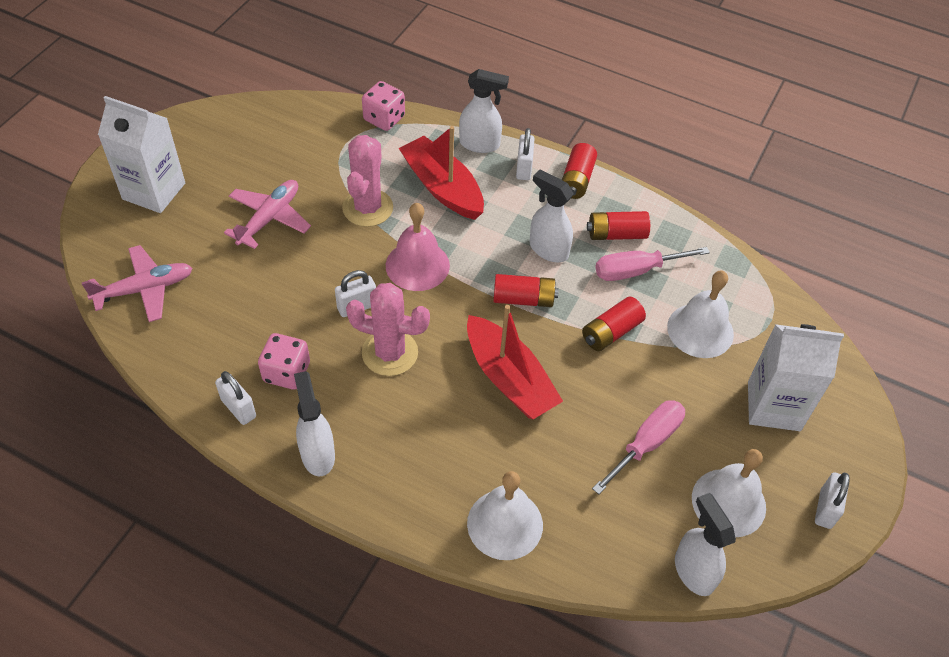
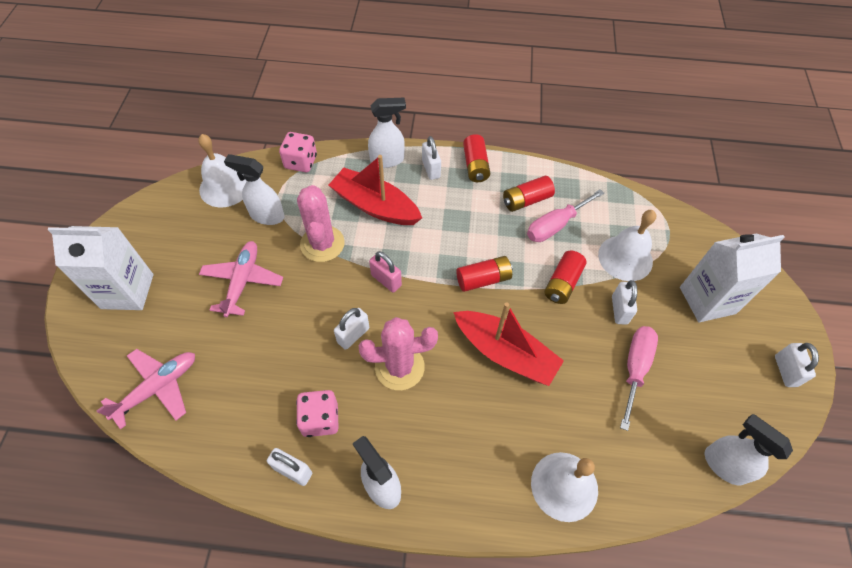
camera: 20 degrees left, 5 degrees up
pink bell [386,203,450,291] -> pink padlock [369,251,402,292]
white spray bottle [530,170,574,262] -> white spray bottle moved to [224,154,284,225]
white bell [692,449,766,537] -> white bell moved to [198,134,247,207]
none -> white padlock [612,280,637,325]

